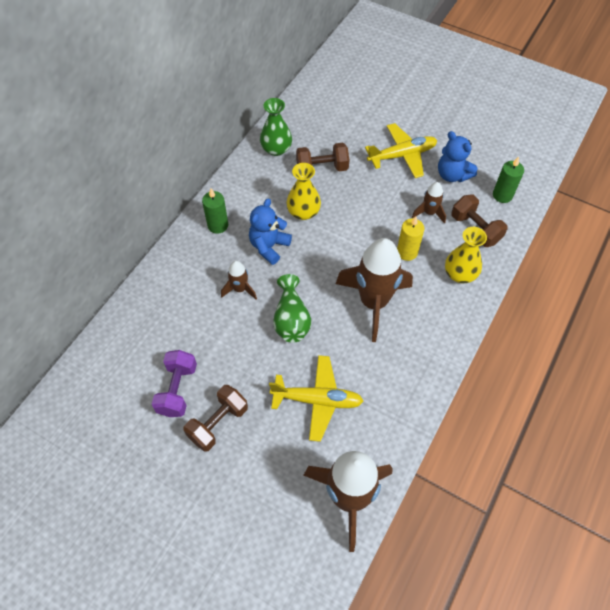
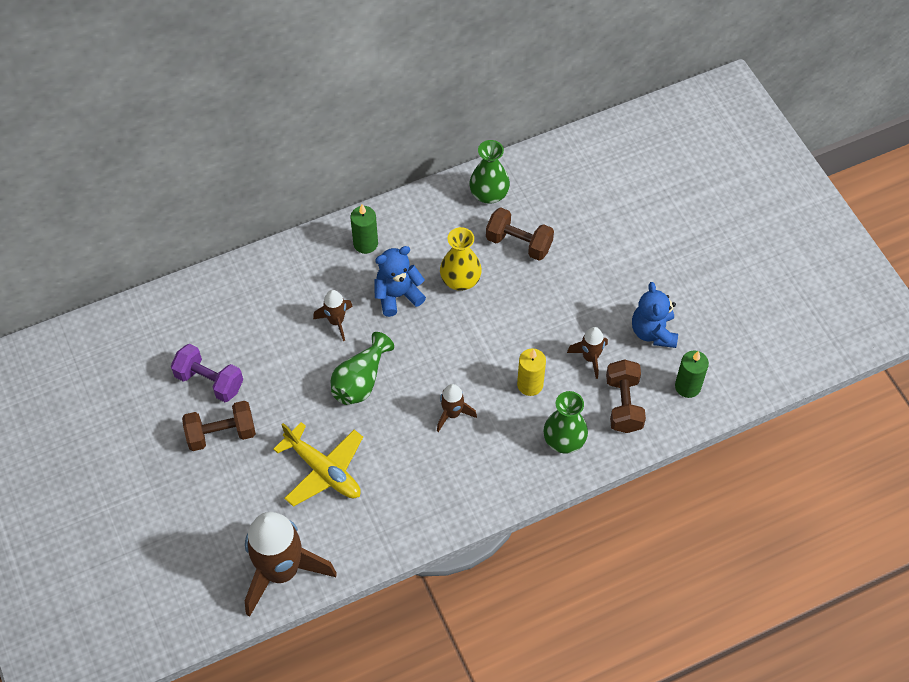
camera: 35 degrees right, 0 degrees up
purple dumbbell [152,350,197,417] -> purple dumbbell turned 75 degrees clockwise [171,344,243,402]
brown rocket [336,238,413,342] -> brown rocket [437,384,477,432], size x0.47
yellow plane [365,123,437,178] -> none
yellow vase [445,227,487,283] -> green vase [543,391,588,454]

